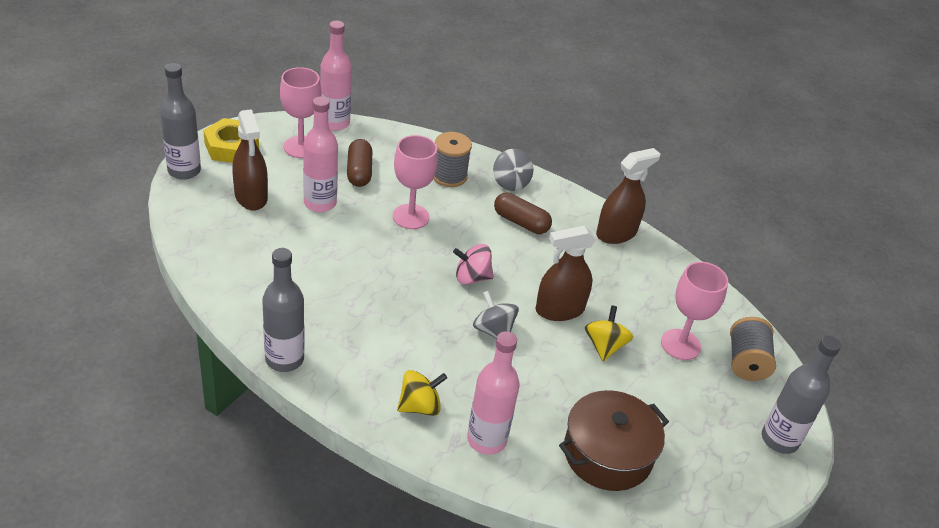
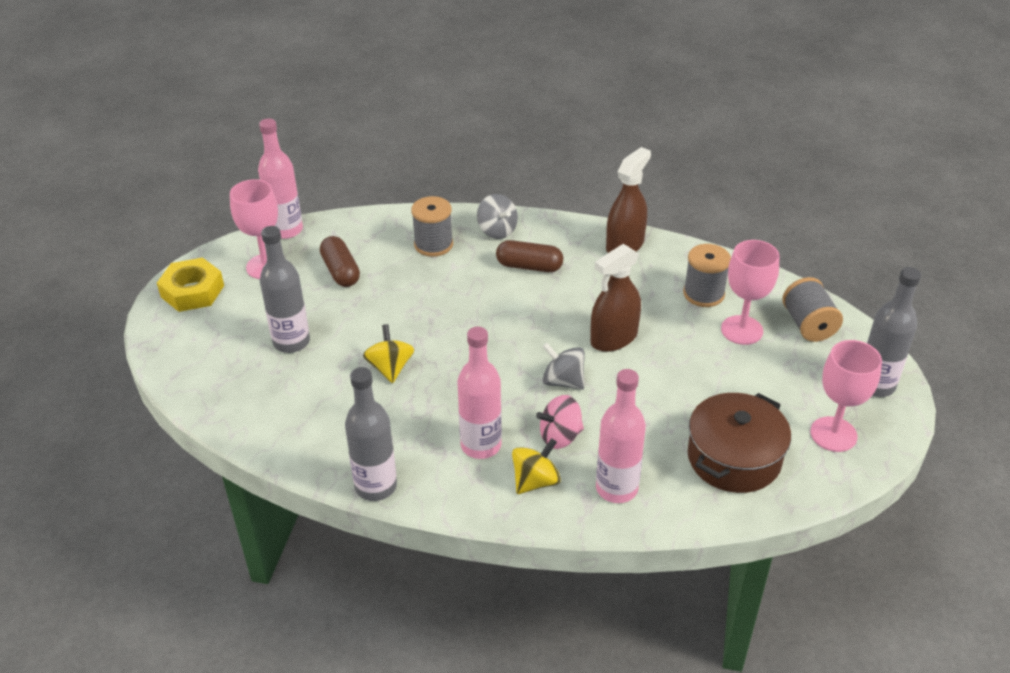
camera: 15 degrees left, 0 degrees up
grey bottle [160,63,201,180] -> grey bottle moved to [260,226,310,353]
brown spray bottle [232,109,268,211] -> none
pink bottle [303,97,338,212] -> pink bottle moved to [457,326,502,459]
pink goblet [393,135,438,229] -> pink goblet moved to [810,340,882,452]
pink spinning top [453,244,494,285] -> pink spinning top moved to [536,395,584,449]
yellow spinning top [585,306,633,361] -> yellow spinning top moved to [363,324,415,383]
none -> grey spool [683,244,731,307]

